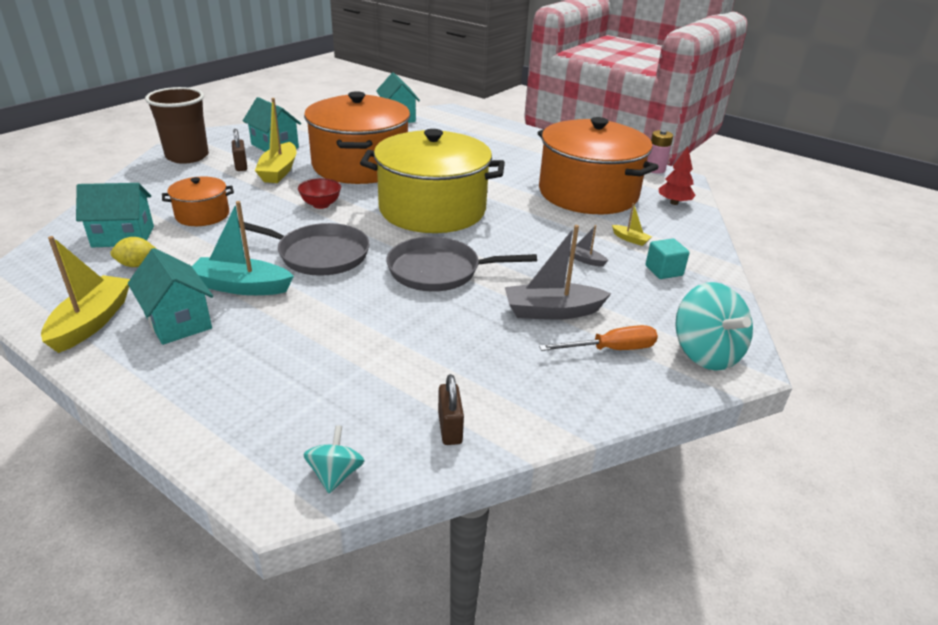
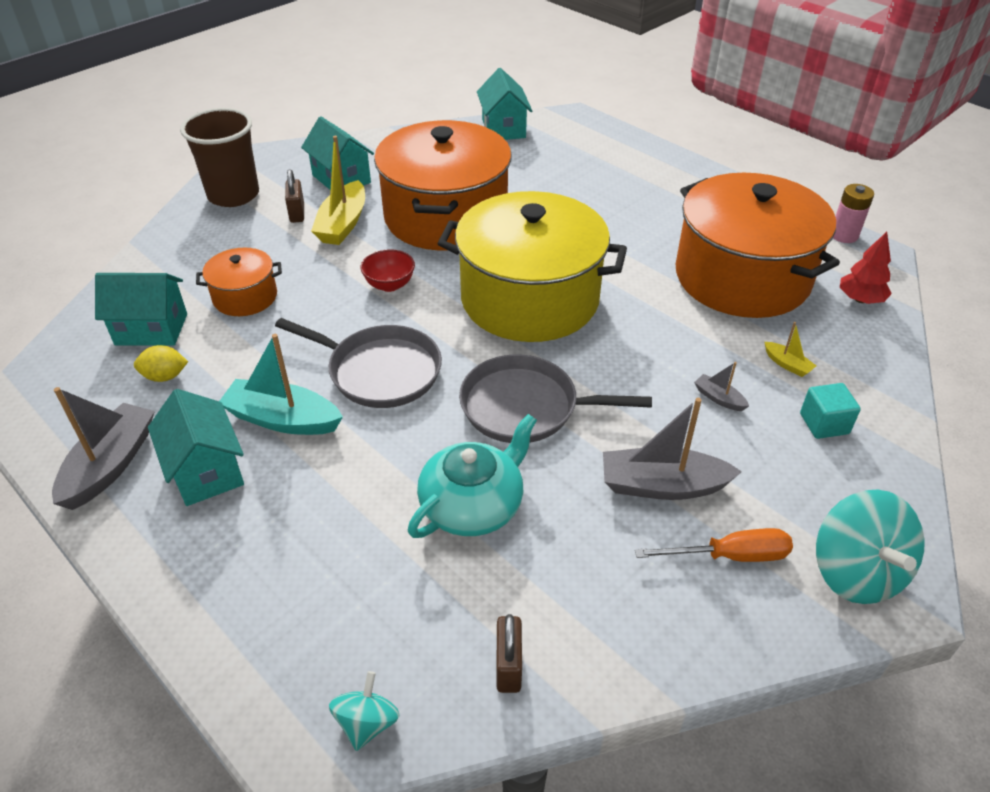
camera: 10 degrees right, 10 degrees up
yellow boat [41,236,130,353] -> grey boat [52,387,155,510]
none -> turquoise teapot [408,414,537,538]

